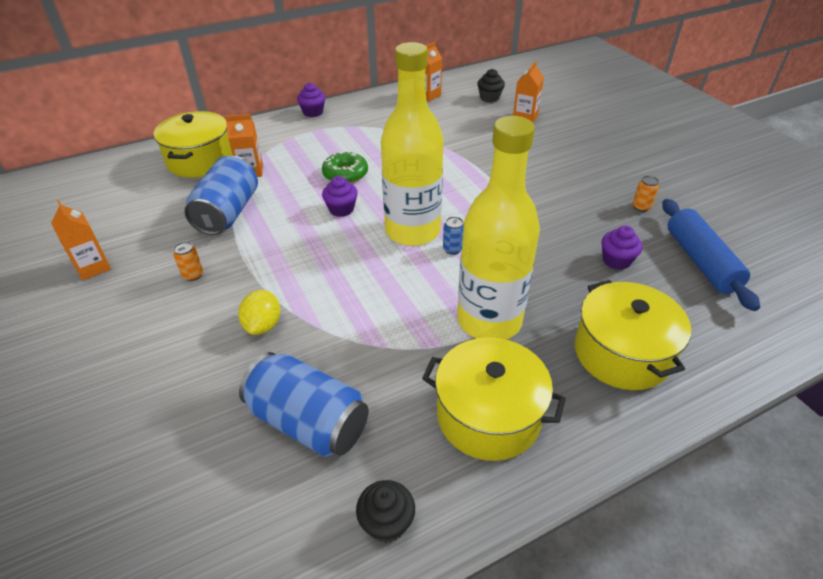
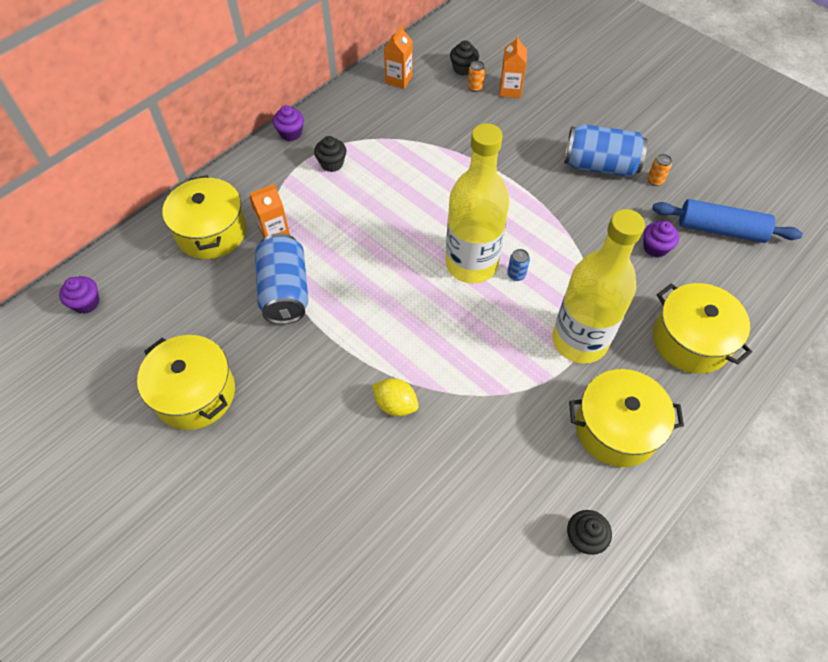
camera: 20 degrees left, 15 degrees up
orange carton [51,200,111,280] -> yellow pot [137,335,235,430]
orange can [173,242,203,281] -> orange can moved to [468,61,485,92]
yellow lemon [238,290,280,335] -> yellow lemon turned 45 degrees counterclockwise [372,378,419,416]
blue can [239,352,369,457] -> blue can moved to [564,124,648,177]
green donut [322,151,368,183] -> none
purple cupcake [322,176,358,217] -> purple cupcake moved to [59,276,99,314]
blue rolling pin [662,199,760,311] -> blue rolling pin turned 45 degrees counterclockwise [652,199,803,243]
none -> black cupcake [314,136,347,172]

